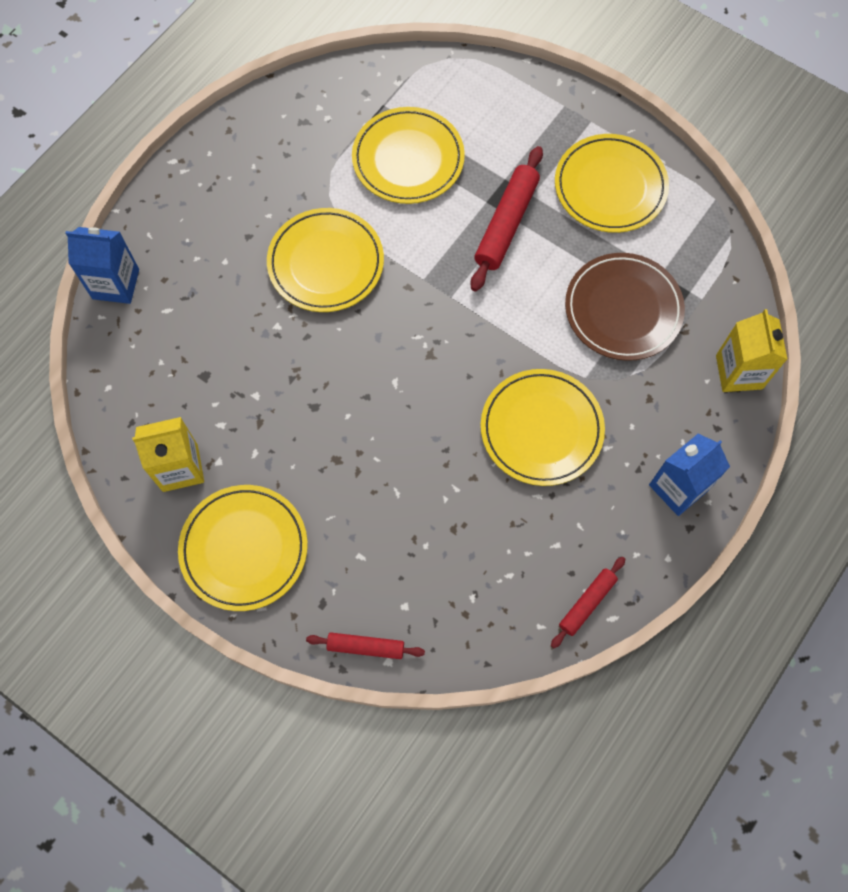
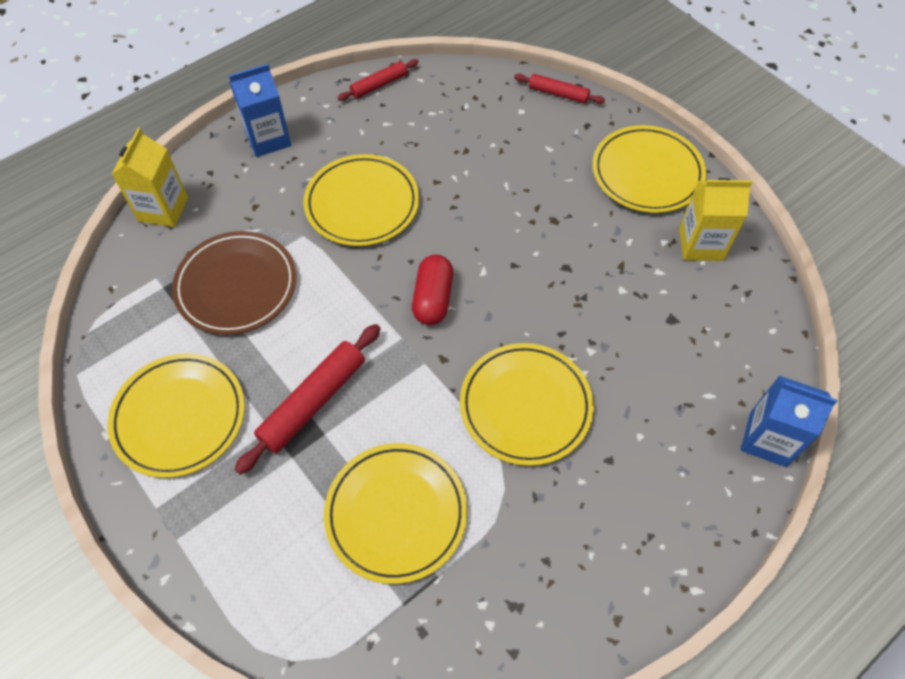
camera: 165 degrees left, 10 degrees down
none -> red capsule [412,254,453,325]

